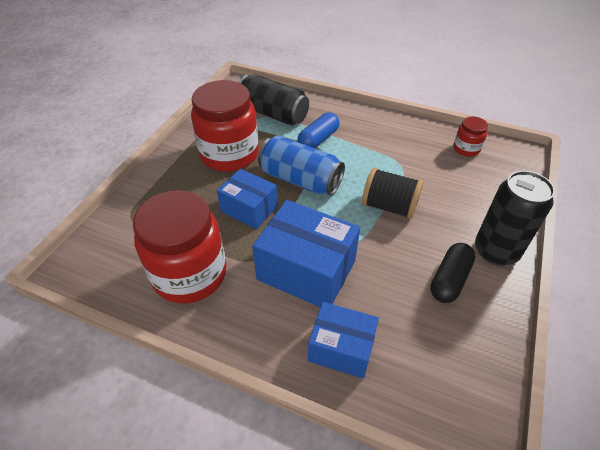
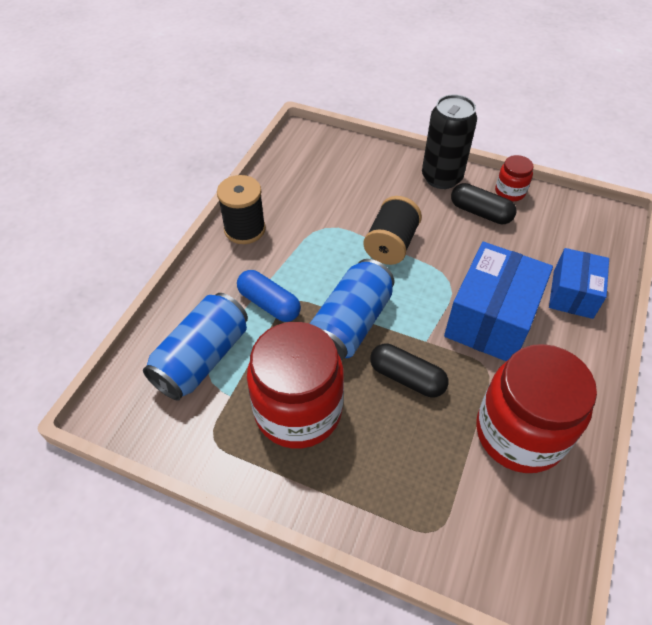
camera: 90 degrees left, 5 degrees up
blue box [217,169,278,229] -> black capsule [370,343,449,397]
black can [239,75,309,126] -> blue can [143,293,248,401]
red jar [454,116,488,157] -> red jar moved to [495,155,534,201]
none -> black spool [217,175,266,244]

